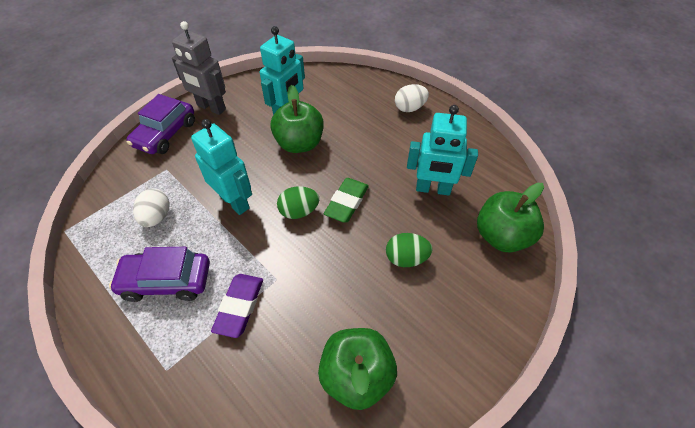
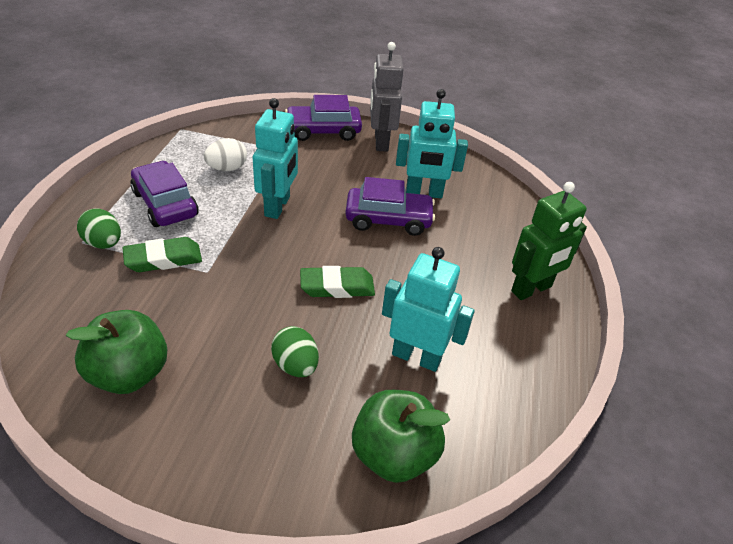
camera: 55 degrees right, 10 degrees down
purple eraser [211,274,263,338] -> green eraser [123,237,202,272]
green apple [271,85,324,153] -> purple car [345,177,435,236]
green egg [277,186,319,219] -> green egg moved to [77,208,121,249]
white egg [395,84,429,112] -> green robot [511,182,587,300]
turquoise robot [407,105,478,196] -> turquoise robot turned 135 degrees clockwise [382,247,475,372]

